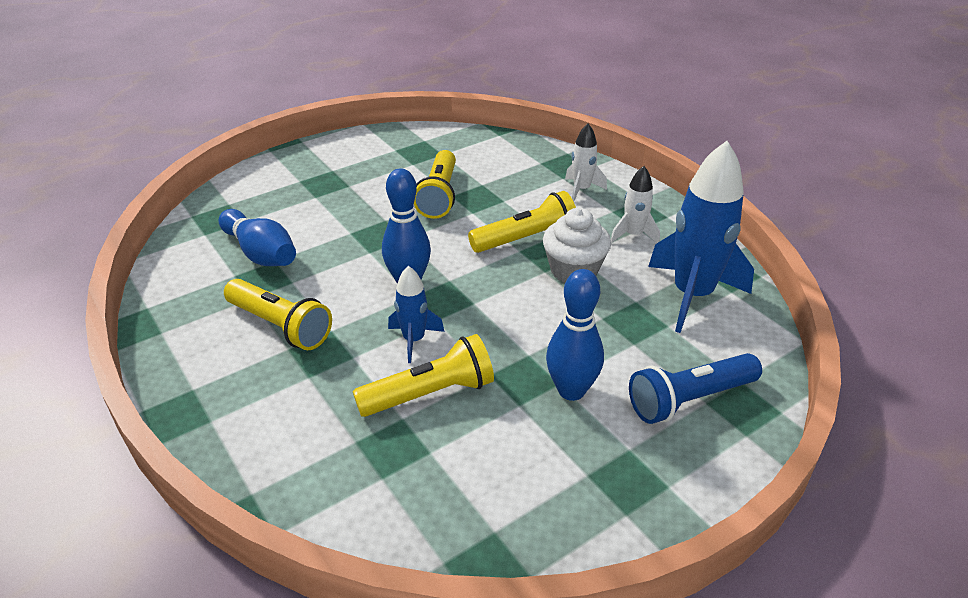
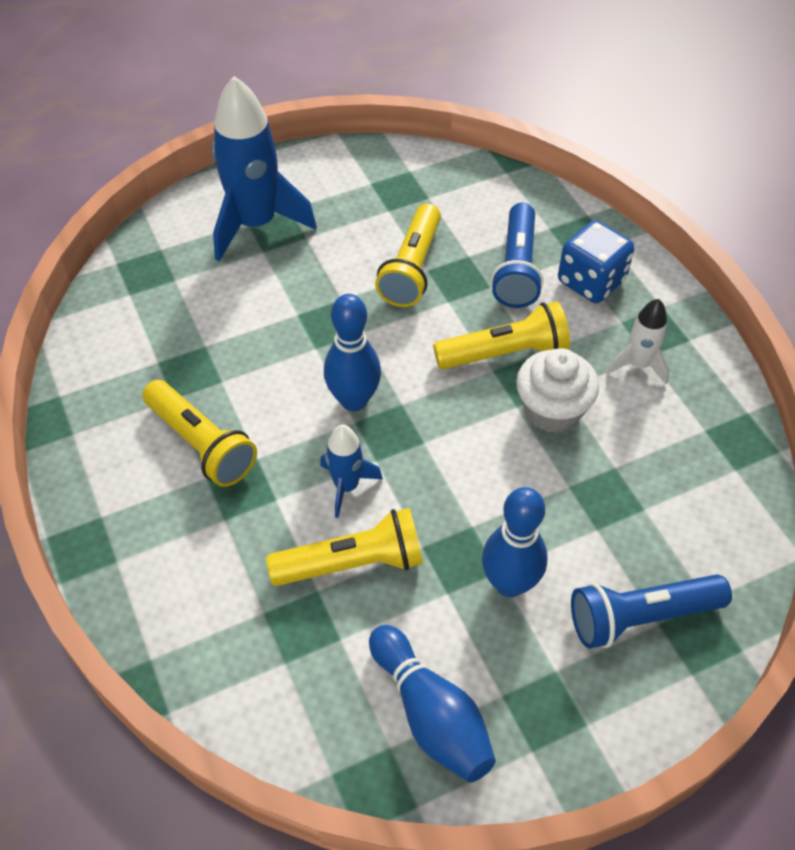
camera: 10 degrees right, 15 degrees up
blue bowling pin [219,209,296,266] -> blue bowling pin moved to [369,625,496,782]
white rocket [565,124,607,202] -> blue dice [558,220,635,303]
blue rocket [648,141,754,333] -> blue rocket moved to [212,76,317,261]
none -> blue flashlight [491,203,543,308]

